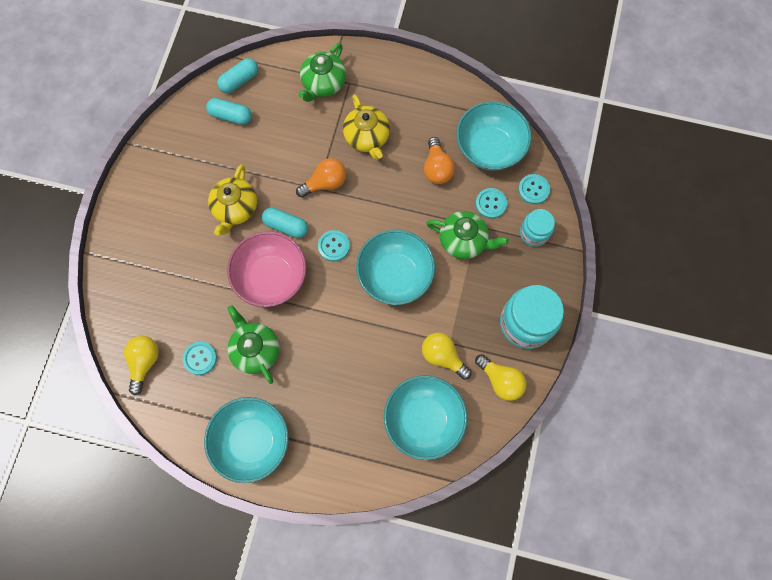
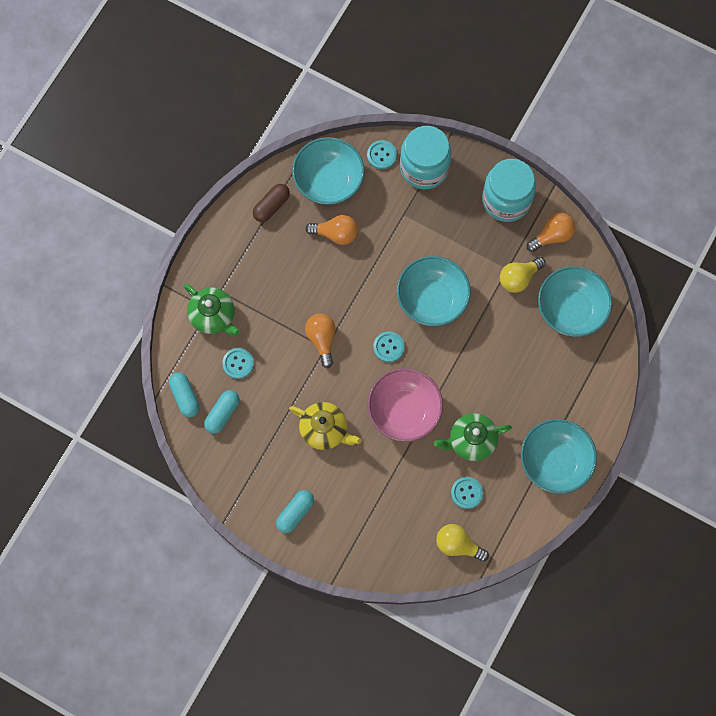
camera: 75 degrees left, 0 degrees up
turquoise capsule [262,208,308,238] -> turquoise capsule moved to [276,490,314,533]
yellow teapot [343,95,390,160] -> none
green teapot [426,211,509,259] -> none
yellow light bulb [475,354,526,401] -> orange light bulb [527,213,575,252]
turquoise button [476,188,507,219] -> turquoise button moved to [222,348,254,379]
turquoise jar [520,209,555,247] -> turquoise jar [400,126,452,189], size x1.73
none -> brown capsule [253,184,290,222]

